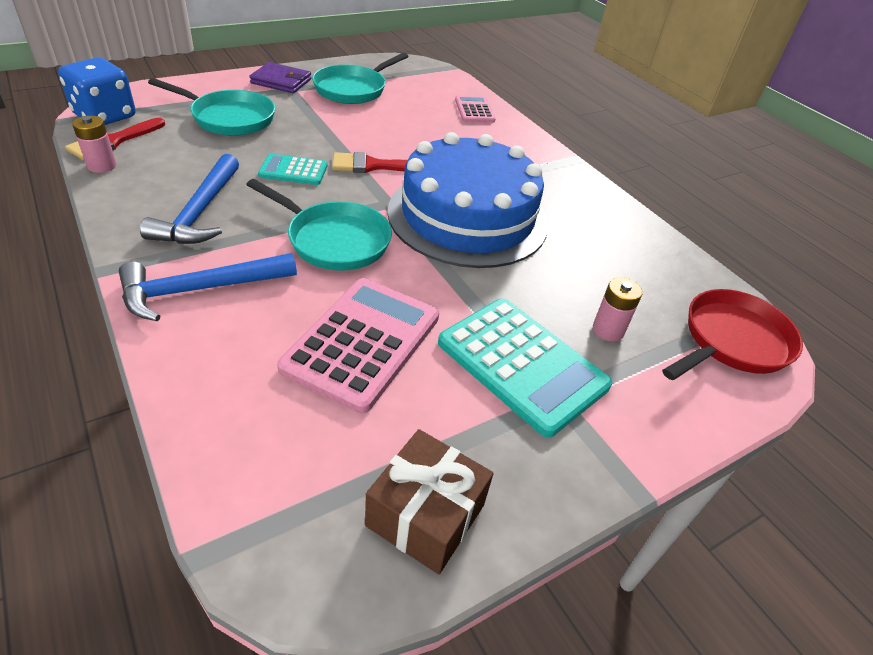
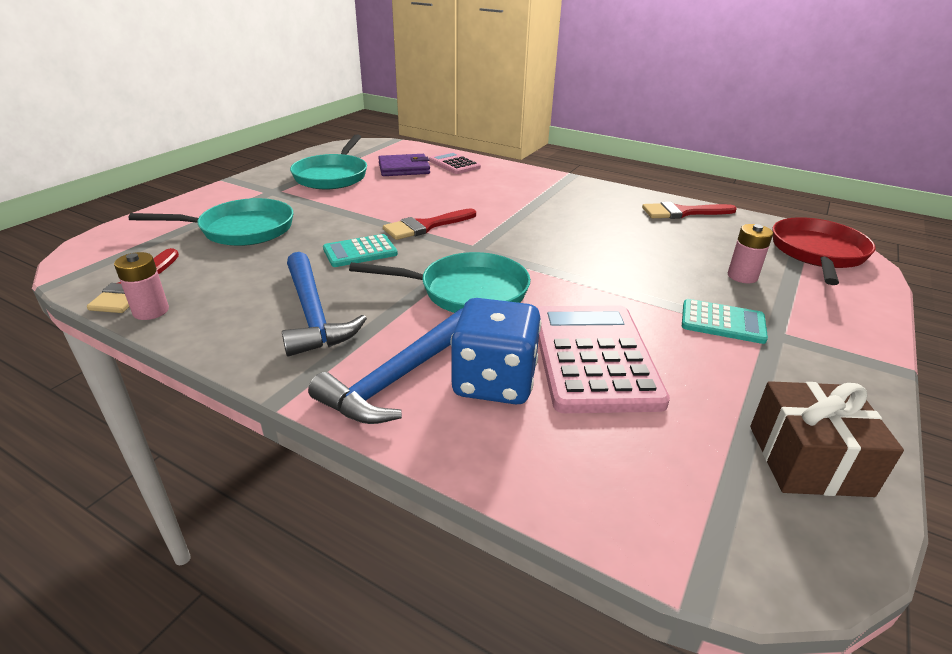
camera: 25 degrees left, 10 degrees down
blue dice [58,58,136,125] -> blue dice moved to [450,298,541,404]
purple wallet [250,62,311,93] -> purple wallet moved to [378,154,430,176]
blue cake [387,132,548,268] -> none
turquoise calculator [438,298,612,438] -> turquoise calculator [682,299,768,344], size x0.54
none -> red brush [642,202,737,219]

